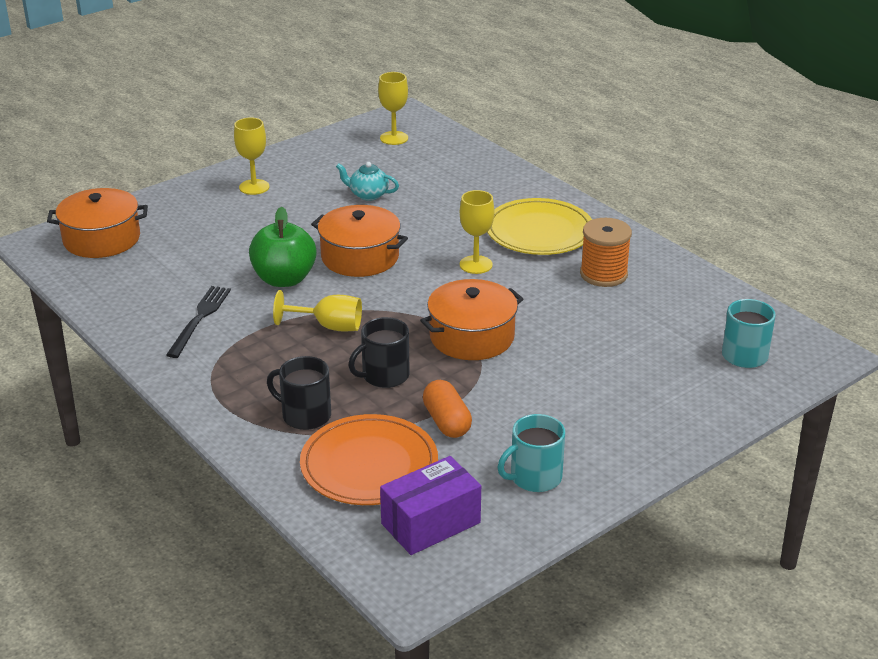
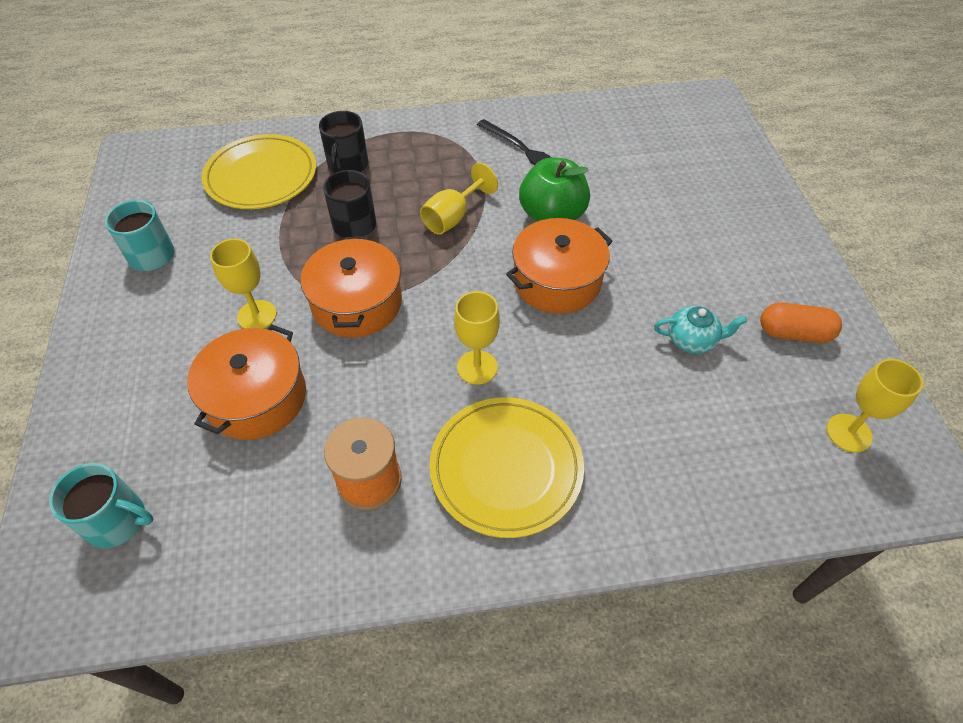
camera: 120 degrees right, 20 degrees up
orange pot [47,188,148,258] -> orange pot moved to [187,324,306,440]
yellow goblet [234,118,269,195] -> yellow goblet moved to [210,239,277,329]
black mug [267,356,331,430] -> black mug turned 135 degrees clockwise [319,111,368,173]
orange plate [300,414,438,505] -> yellow plate [202,134,316,209]
turquoise teapot [336,162,399,201] -> turquoise teapot turned 45 degrees clockwise [654,306,747,354]
purple box [380,456,481,555] -> none
orange capsule [423,380,472,438] -> orange capsule moved to [760,302,842,343]

